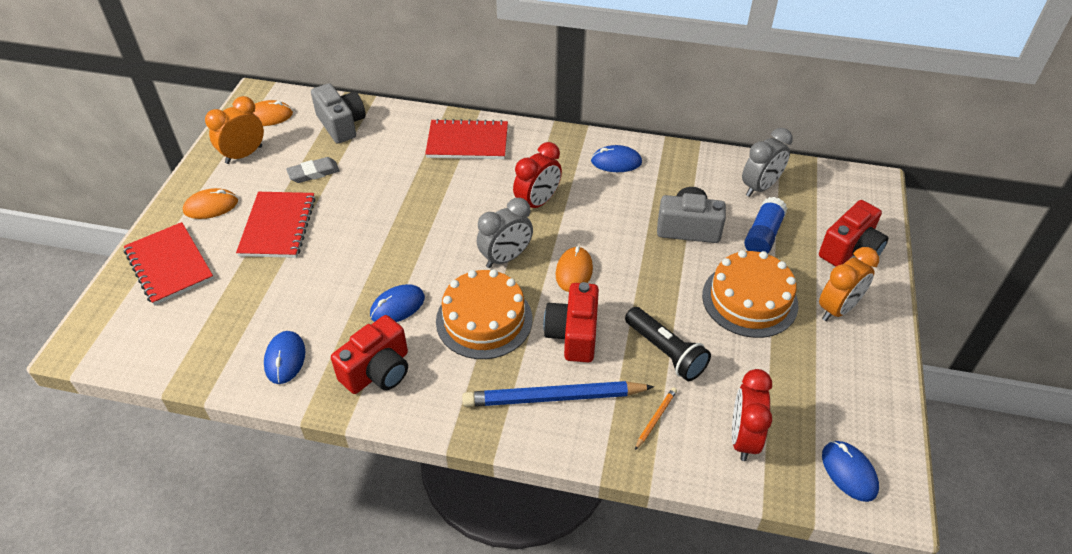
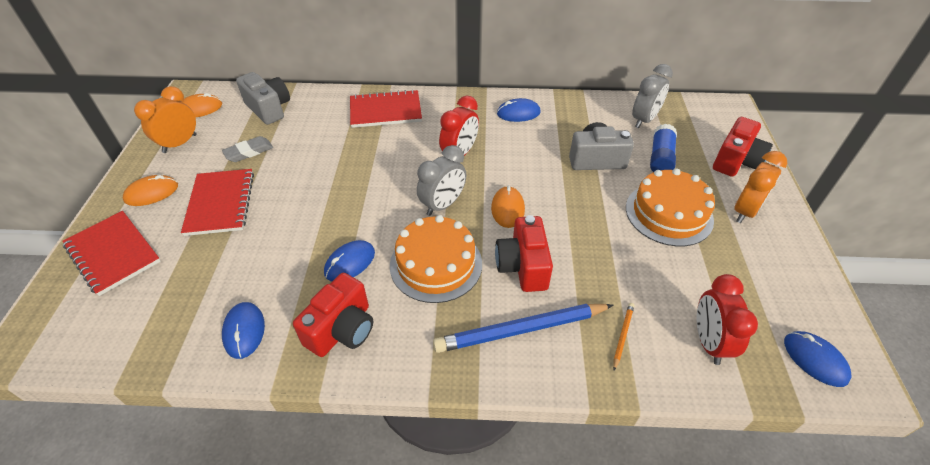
camera: 10 degrees left, 0 degrees up
black flashlight [625,307,711,381] -> none

